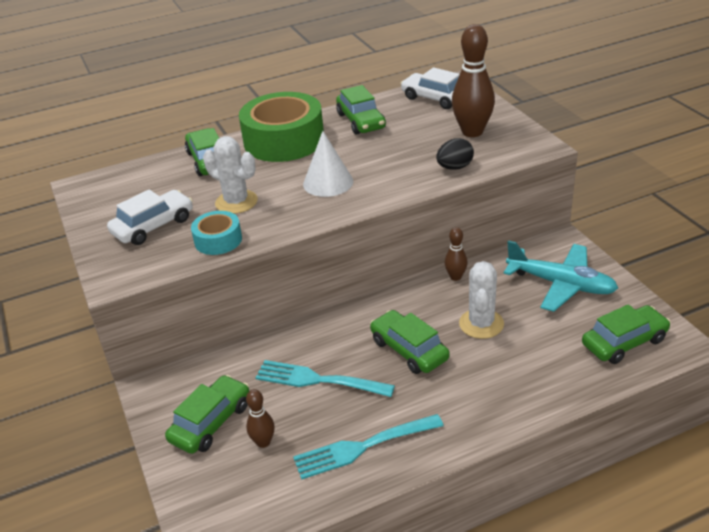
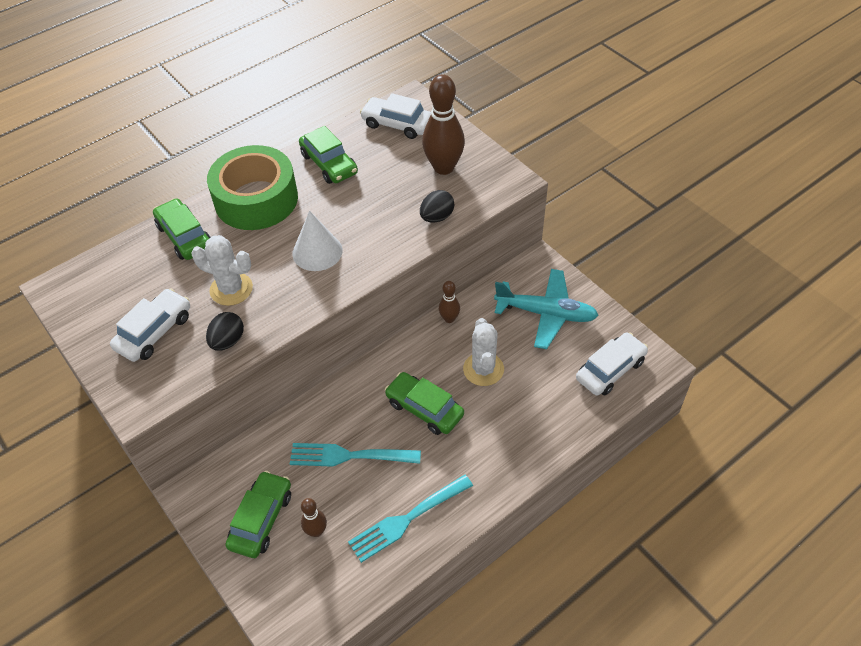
camera: 15 degrees left, 15 degrees up
turquoise tape [191,211,242,255] -> black egg [206,312,244,351]
green car [582,304,671,364] -> white car [576,332,648,396]

